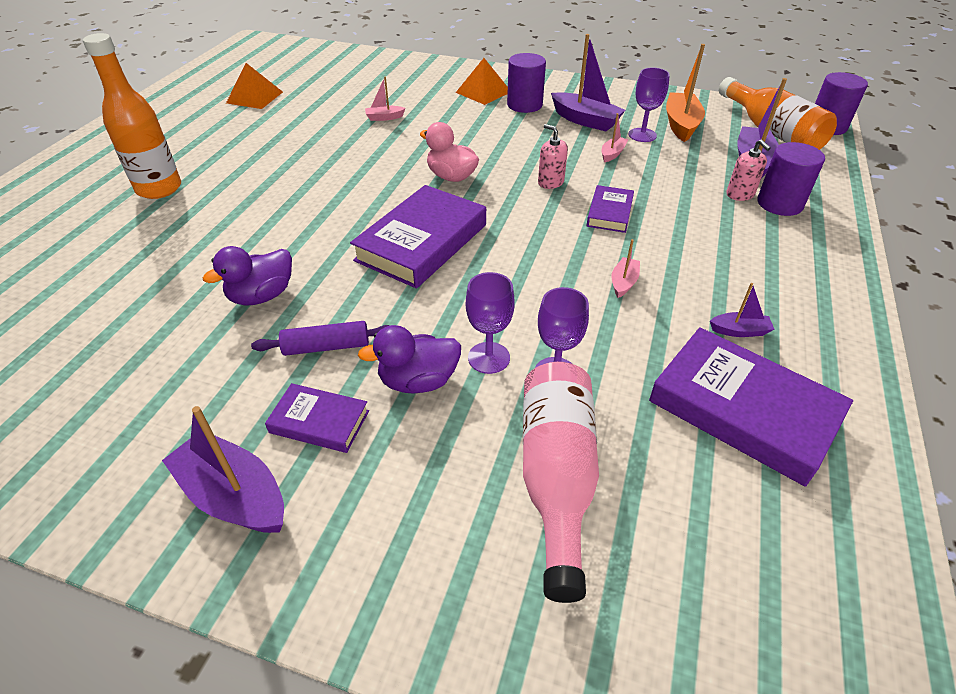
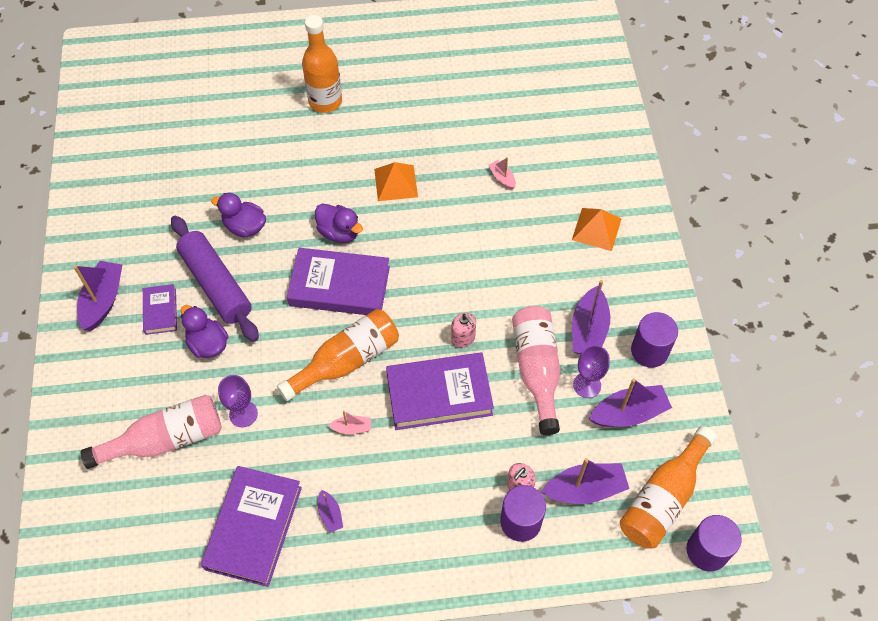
camera: 65 degrees right, 15 degrees up
orange pyramid [226,63,283,109] -> orange pyramid moved to [374,162,418,201]
purple rolling pin [251,321,390,356] -> purple rolling pin [171,216,259,342], size x1.91
pink duck [420,122,479,182] -> none
purple goblet [466,272,515,374] -> none
purple cylinder [507,53,546,113] -> purple cylinder moved to [631,312,678,368]
pink soap dispenser [538,124,568,189] -> pink soap dispenser turned 120 degrees clockwise [451,313,476,348]
purple book [587,185,634,233] -> purple book [386,352,494,430], size x1.91
pink boat [602,113,629,162] -> pink bottle [512,306,560,435]
orange boat [666,44,705,142] -> purple boat [589,378,672,427]
none -> orange bottle [277,309,399,401]
none -> purple duck [315,204,363,243]

